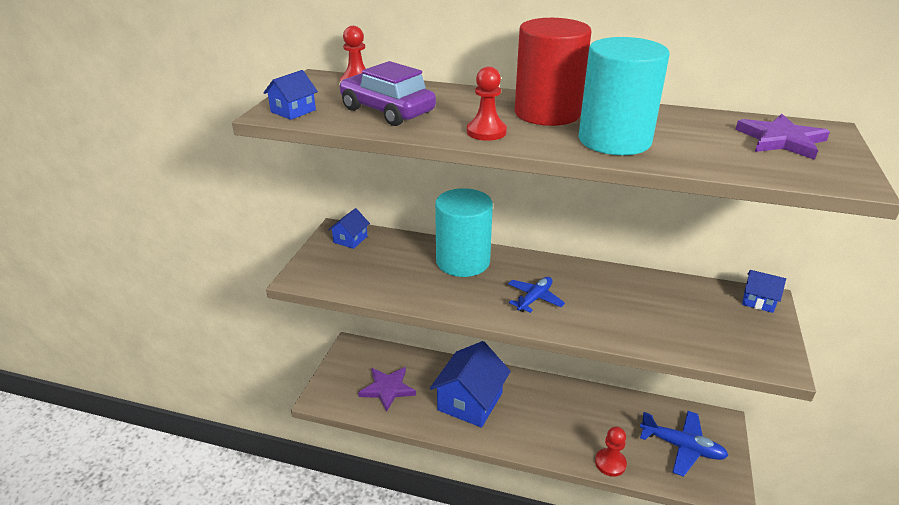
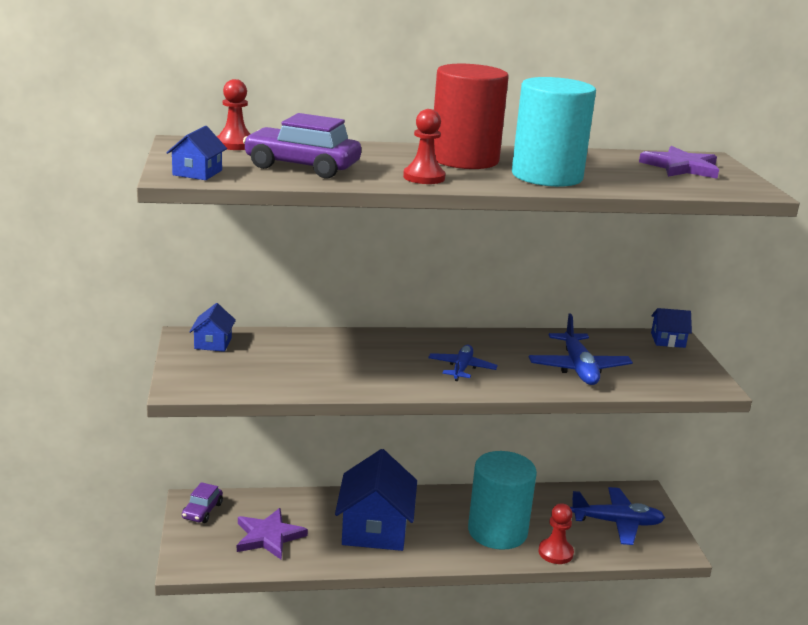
camera: 25 degrees left, 10 degrees down
turquoise cylinder [435,188,493,277] -> turquoise cylinder moved to [468,451,537,550]
none -> purple car [182,482,223,523]
none -> blue plane [529,313,633,385]

